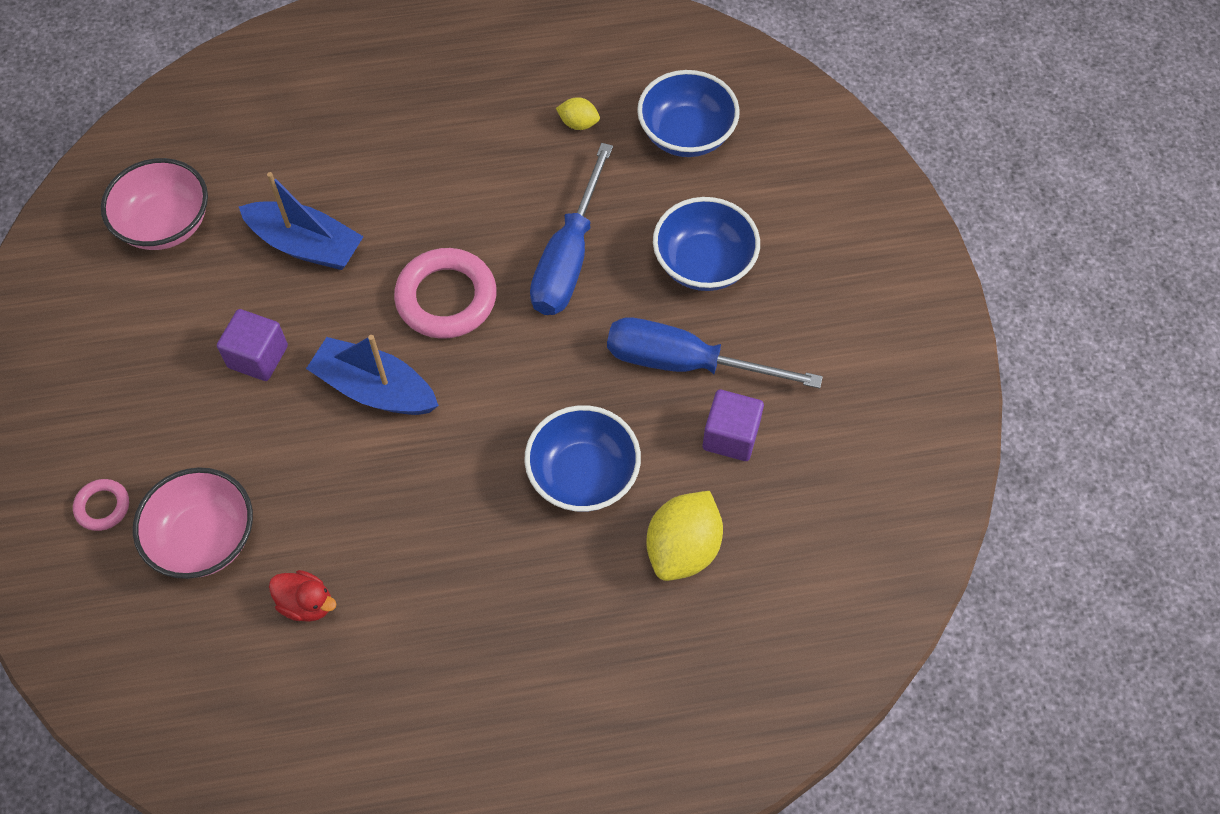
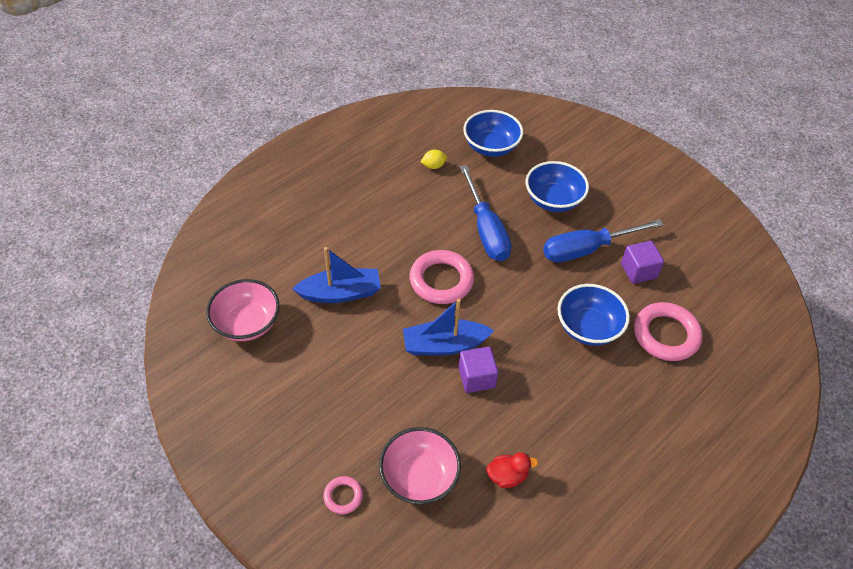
camera: 35 degrees left, 10 degrees down
purple cube [217,309,288,381] -> purple cube moved to [459,347,499,393]
yellow lemon [646,491,723,581] -> pink ring [634,302,703,361]

